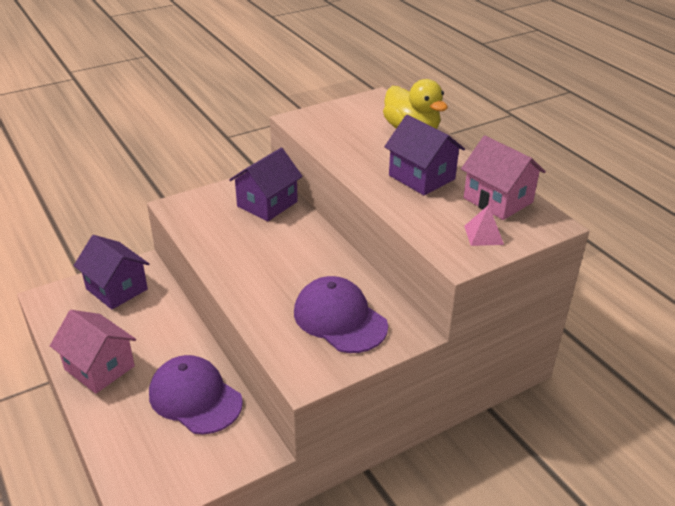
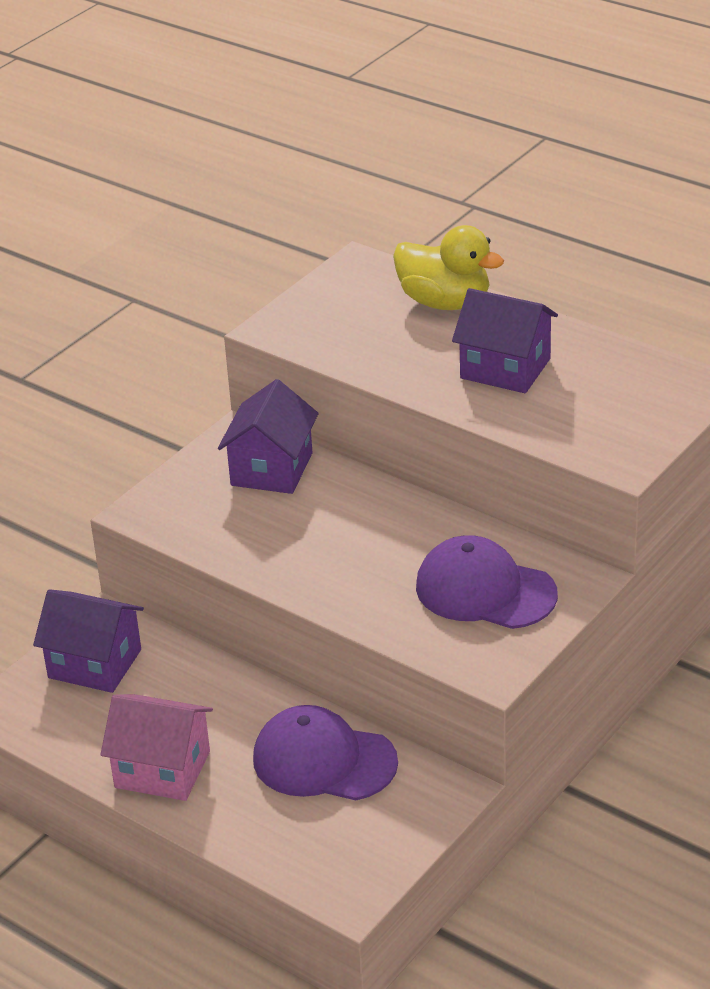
camera: 20 degrees left, 0 degrees up
pink house [461,135,546,220] -> none
pink pyramid [464,205,504,246] -> none

